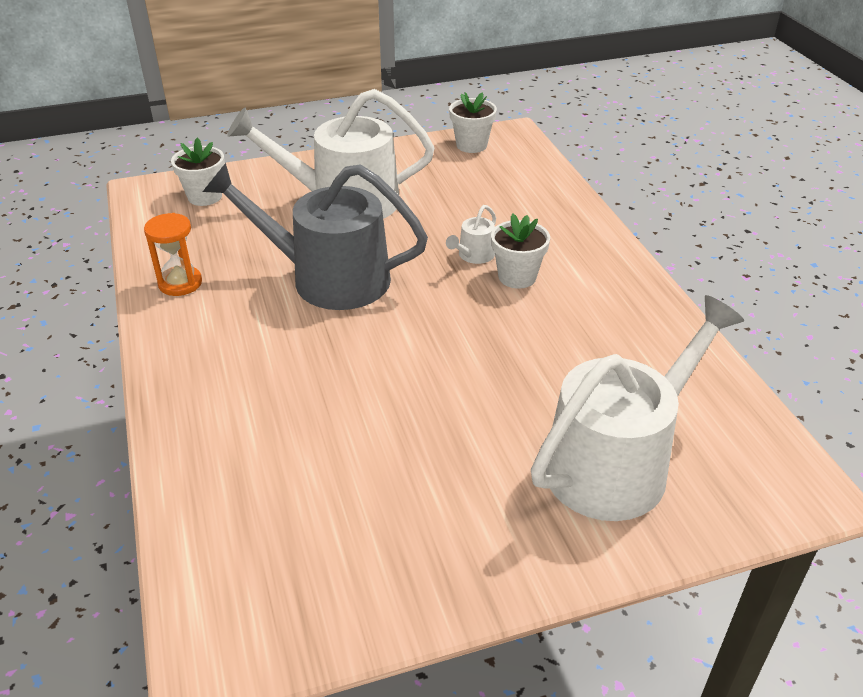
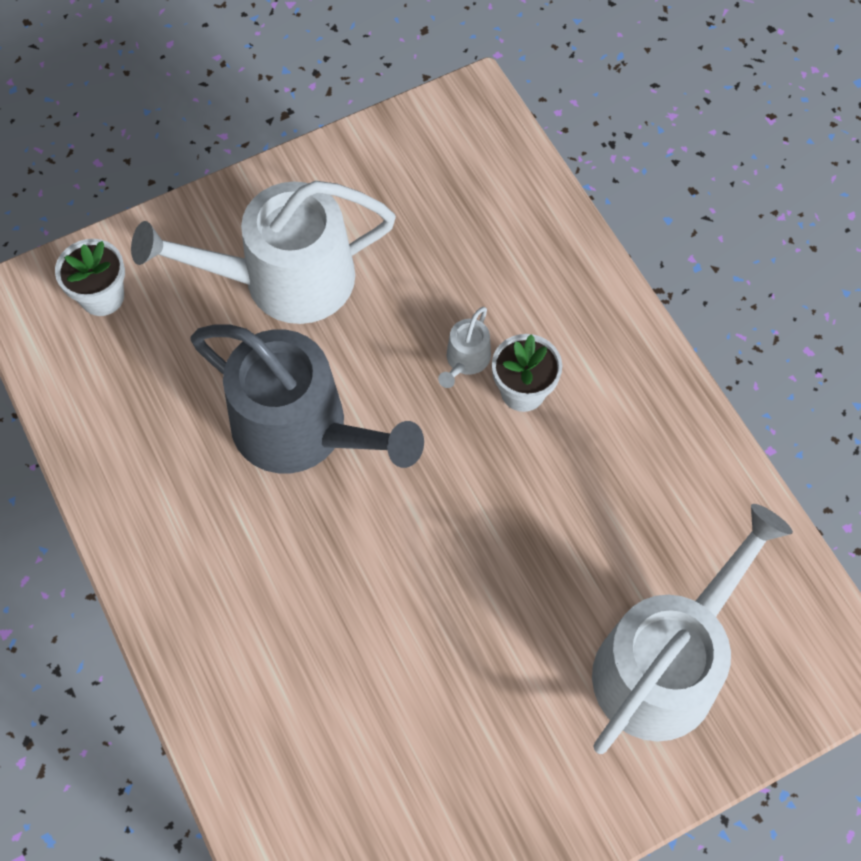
camera: 10 degrees left, 25 degrees up
orange hourglass [144,213,202,296] -> none
grey watering can [203,163,428,310] -> grey watering can turned 150 degrees counterclockwise [191,324,424,474]
white flower pot [449,92,497,153] -> none

